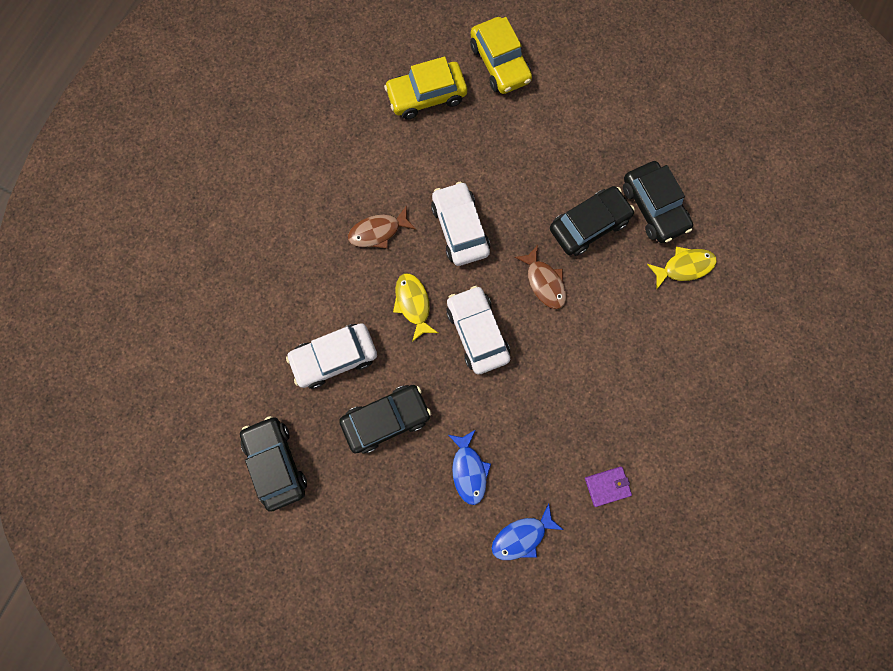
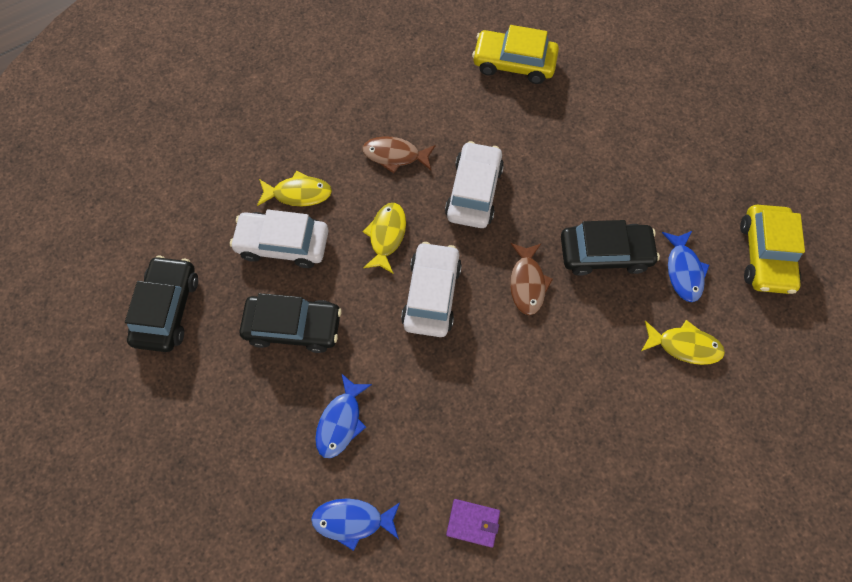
camera: 30 degrees right, 10 degrees down
yellow car [470,17,532,94] -> yellow car moved to [740,205,805,294]
black car [623,161,693,243] -> blue fish [662,231,709,302]
none -> yellow fish [257,170,332,206]

